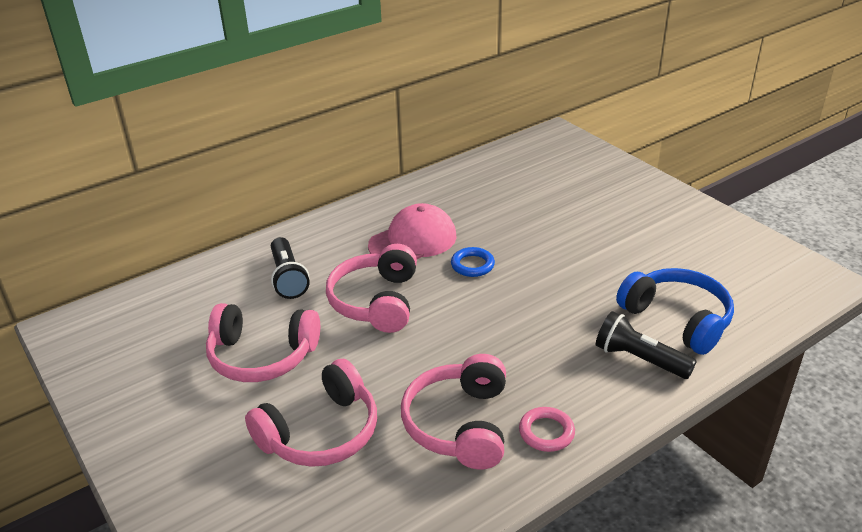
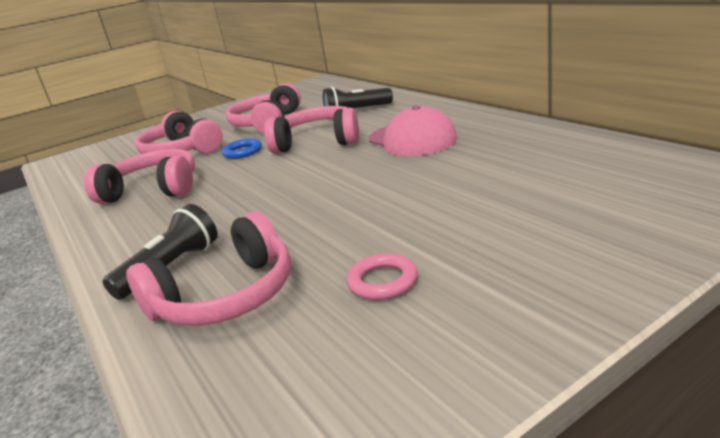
camera: 95 degrees right, 10 degrees down
blue ring [451,247,495,277] -> blue ring moved to [222,138,262,159]
pink ring [519,407,575,452] -> pink ring moved to [347,253,418,300]
blue headphones [616,268,734,355] -> pink headphones [126,211,291,326]

